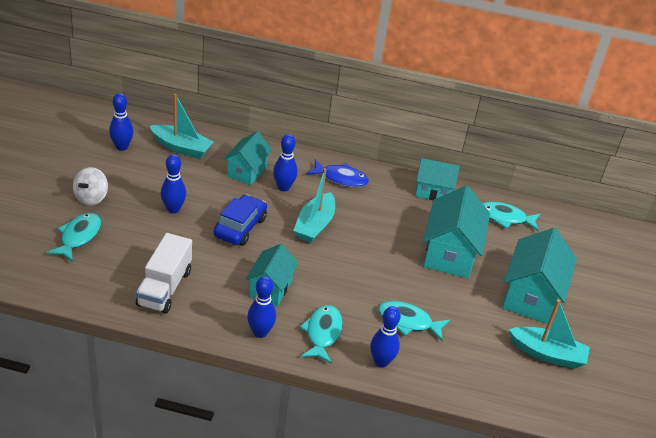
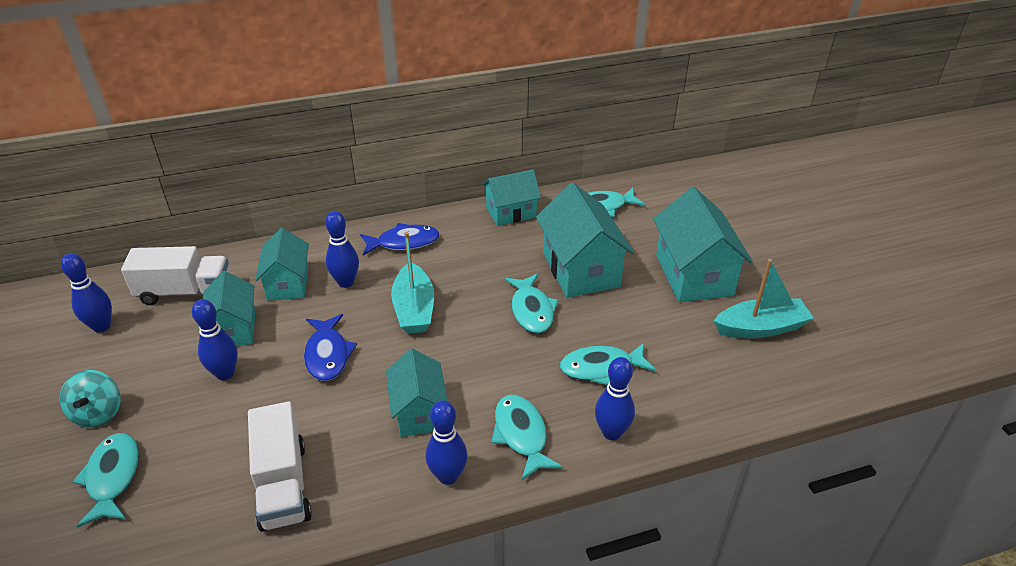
camera: 25 degrees left, 0 degrees up
white spinning top [73,167,108,205] -> turquoise spinning top [60,370,120,427]
turquoise boat [150,94,214,159] -> white truck [121,246,230,305]
blue car [214,195,267,246] -> blue fish [304,314,357,381]
none -> turquoise house [198,271,255,346]
none -> turquoise fish [505,274,559,333]

